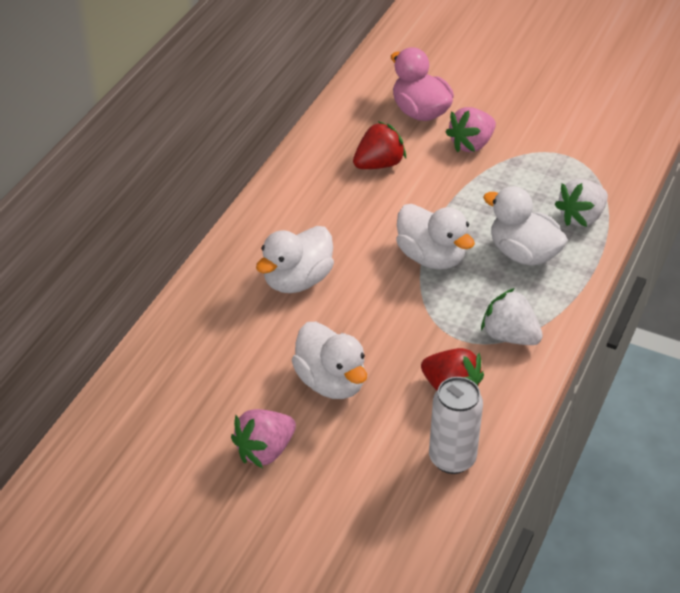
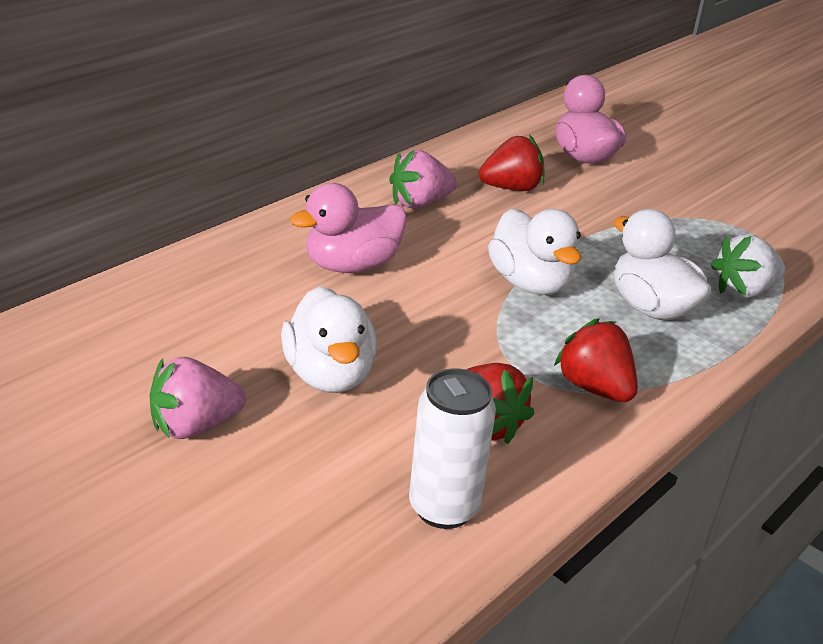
camera: 15 degrees right, 10 degrees down
white duck [256,226,334,293] -> pink duck [290,183,407,273]
pink strawberry [445,107,496,152] -> pink strawberry moved to [389,150,457,209]
white strawberry [481,288,543,345] -> red strawberry [554,318,638,402]

